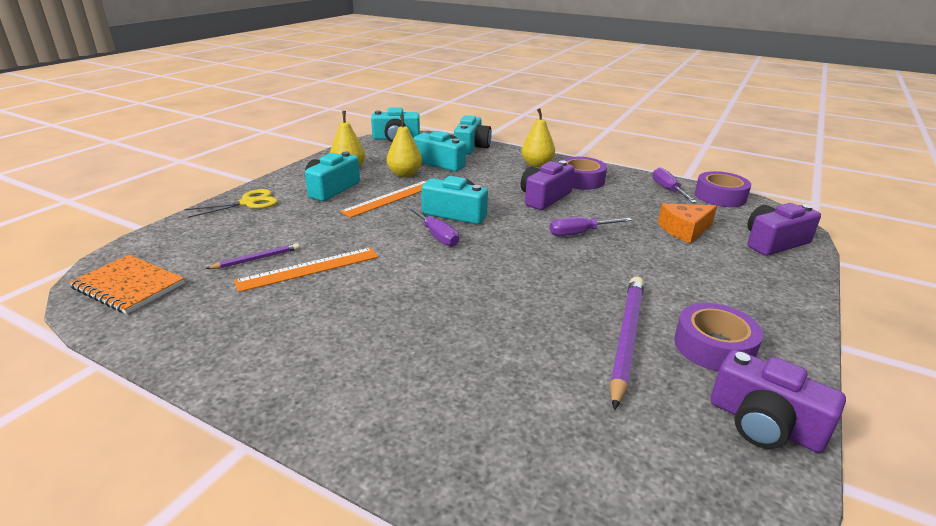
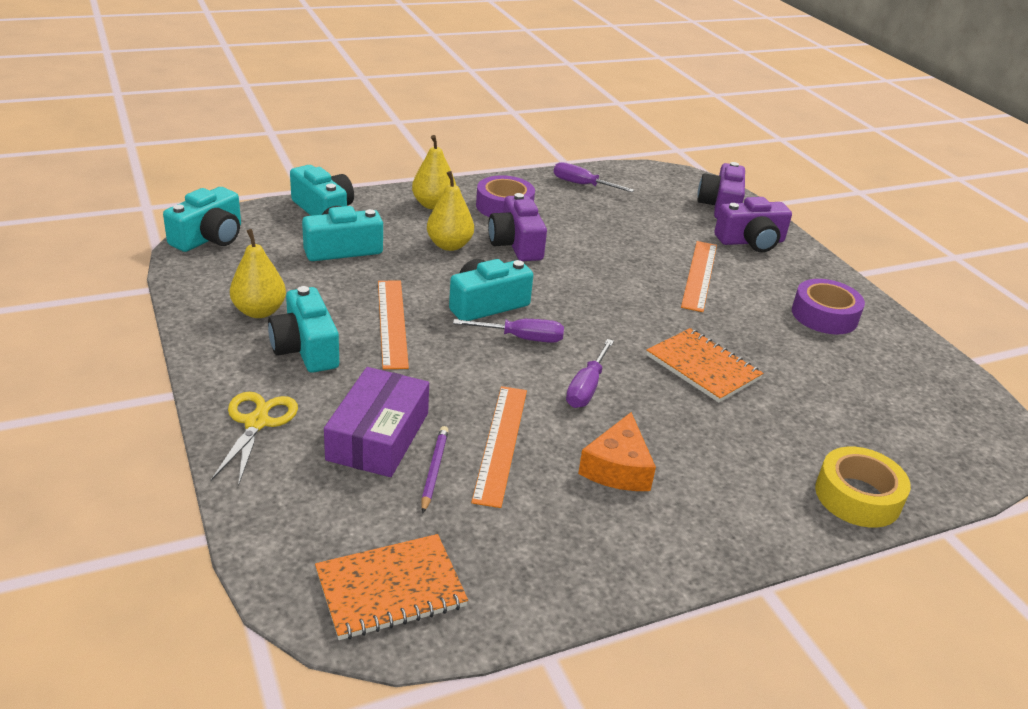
camera: 55 degrees left, 5 degrees up
yellow pear [387,115,422,177] -> yellow pear moved to [427,171,474,251]
purple screwdriver [550,217,632,236] -> purple screwdriver moved to [566,339,614,408]
purple pencil [610,277,644,410] -> none
orange cheese [658,203,717,243] -> orange cheese moved to [578,412,656,491]
purple tape [695,171,751,207] -> none
purple camera [711,349,846,453] -> purple camera moved to [714,197,792,252]
none -> purple box [324,367,429,477]
none -> orange notebook [646,328,763,403]
none -> orange ruler [681,241,717,312]
none -> yellow tape [815,447,911,528]

